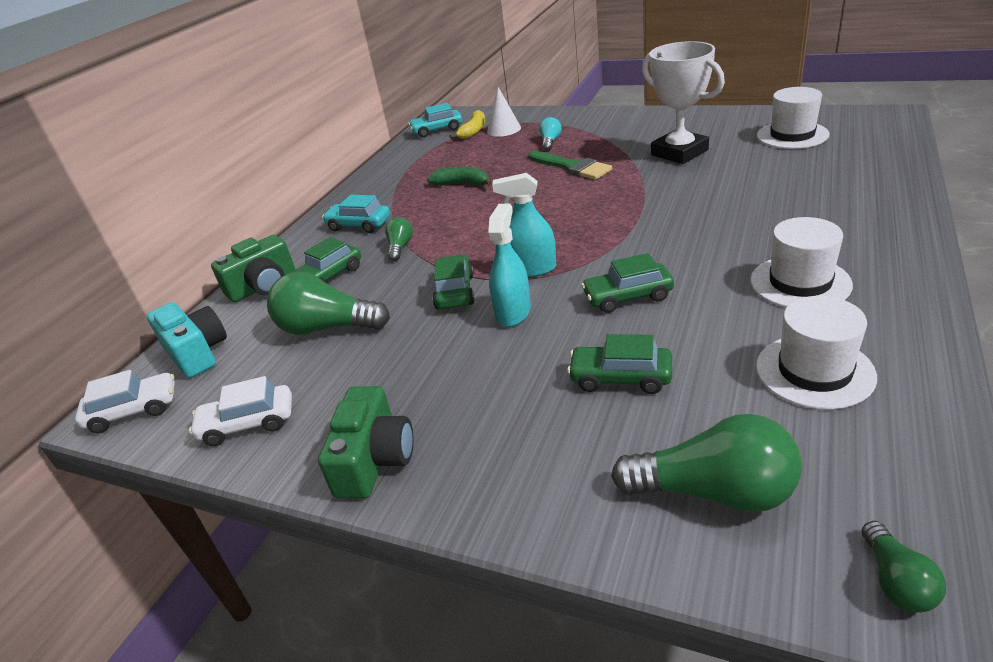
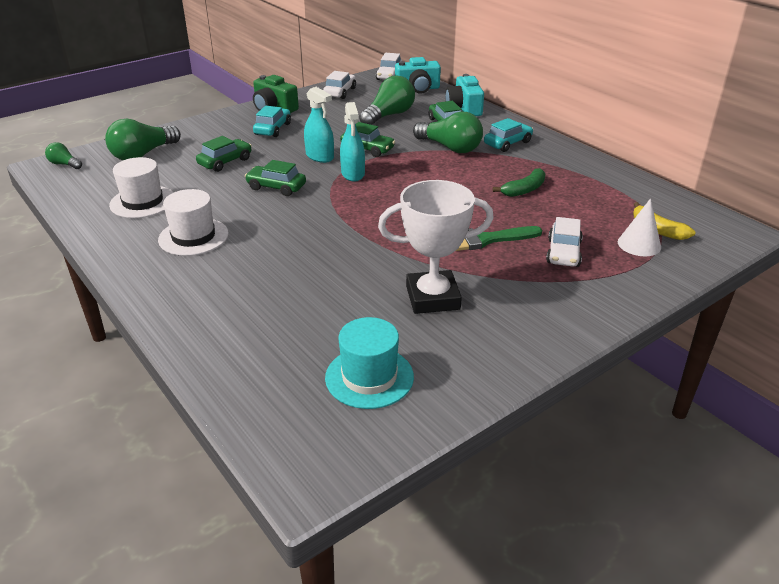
camera: 115 degrees right, 0 degrees up
green camera [211,235,296,302] -> turquoise camera [445,74,484,116]
green light bulb [385,217,413,261] -> green light bulb [413,111,483,153], size x1.93
turquoise car [408,103,463,138] -> turquoise car moved to [253,106,291,137]
turquoise spray bottle [492,173,556,277] -> turquoise spray bottle turned 135 degrees clockwise [340,102,365,181]
turquoise light bulb [539,117,562,151] -> white car [546,217,583,267]
green car [581,253,674,313] -> green car turned 90 degrees counterclockwise [245,160,306,196]
white hat [757,87,830,149] -> turquoise hat [325,317,414,409]

